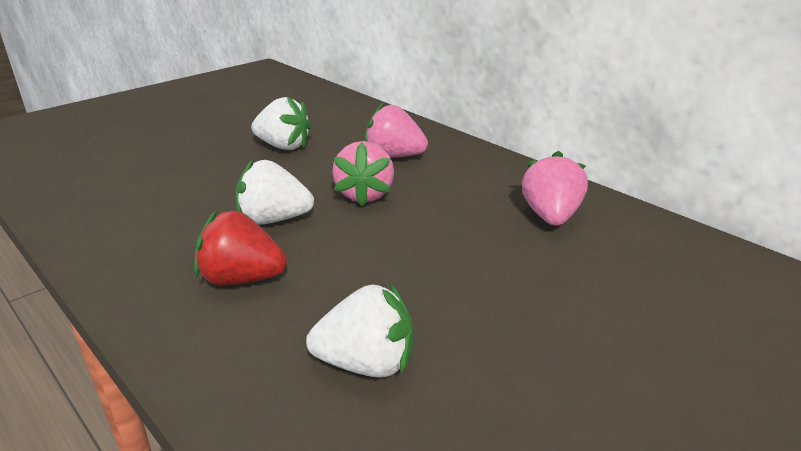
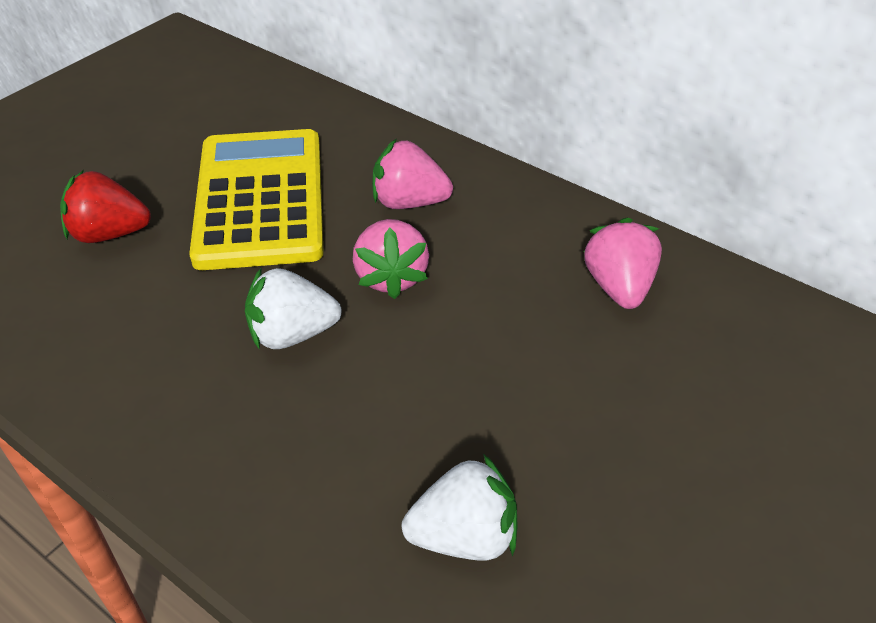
camera: 10 degrees left, 15 degrees up
red strawberry [194,210,287,286] -> red strawberry moved to [60,170,151,243]
white strawberry [251,96,312,150] -> yellow calculator [189,129,324,270]

